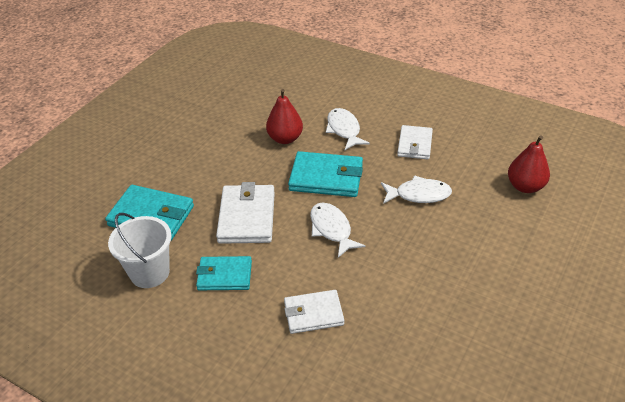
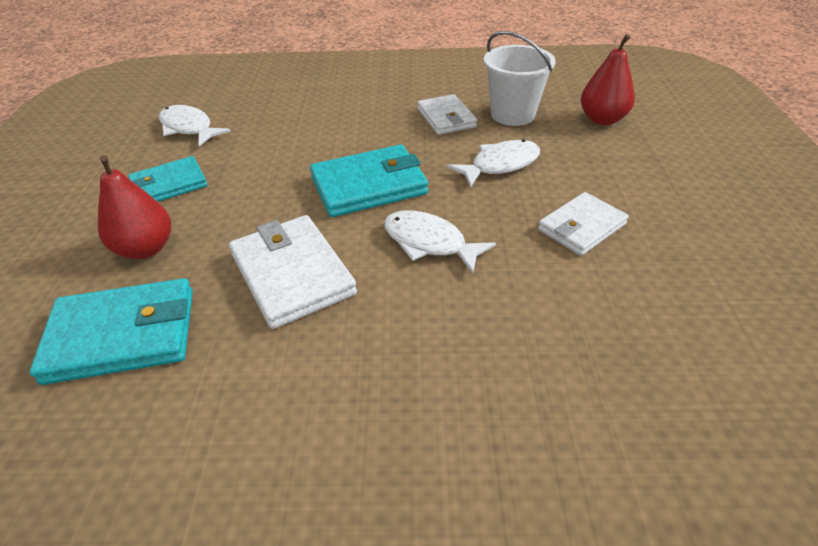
camera: 30 degrees left, 0 degrees up
white bucket [108,213,172,288] -> white bucket moved to [484,31,556,126]
turquoise wallet [196,256,252,290] -> turquoise wallet moved to [128,156,207,202]
red pear [266,89,303,144] -> red pear moved to [98,155,171,259]
white wallet [284,290,344,334] -> white wallet moved to [538,192,629,256]
white fish [326,108,370,150] -> white fish moved to [159,105,231,147]

